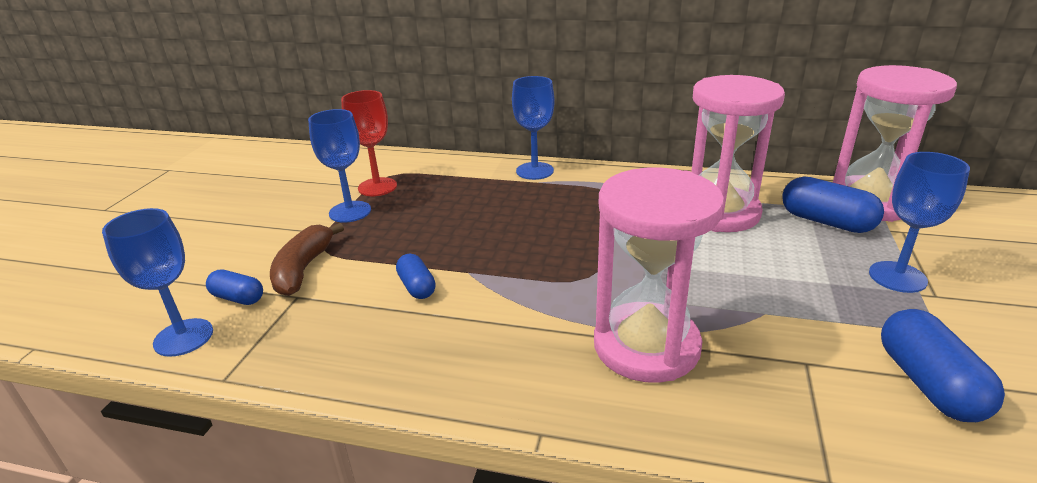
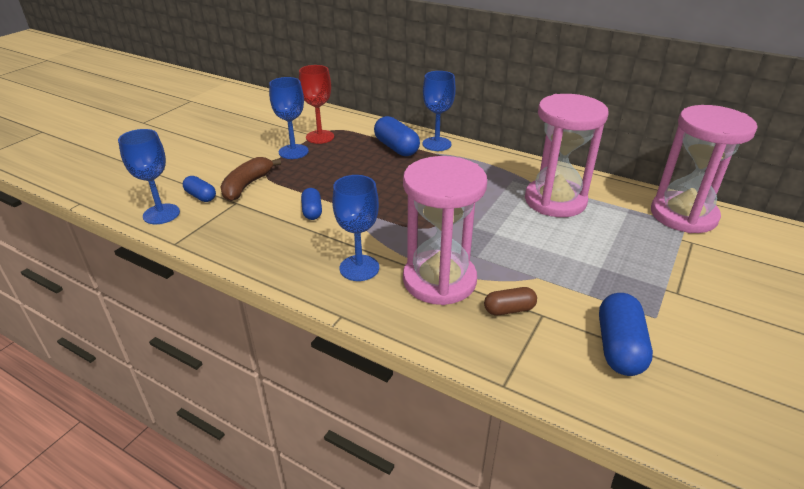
camera: 15 degrees right, 5 degrees up
blue capsule [782,177,884,233] -> blue capsule moved to [374,116,420,156]
blue goblet [869,152,970,293] -> blue goblet moved to [332,175,379,281]
none -> brown capsule [484,287,537,315]

